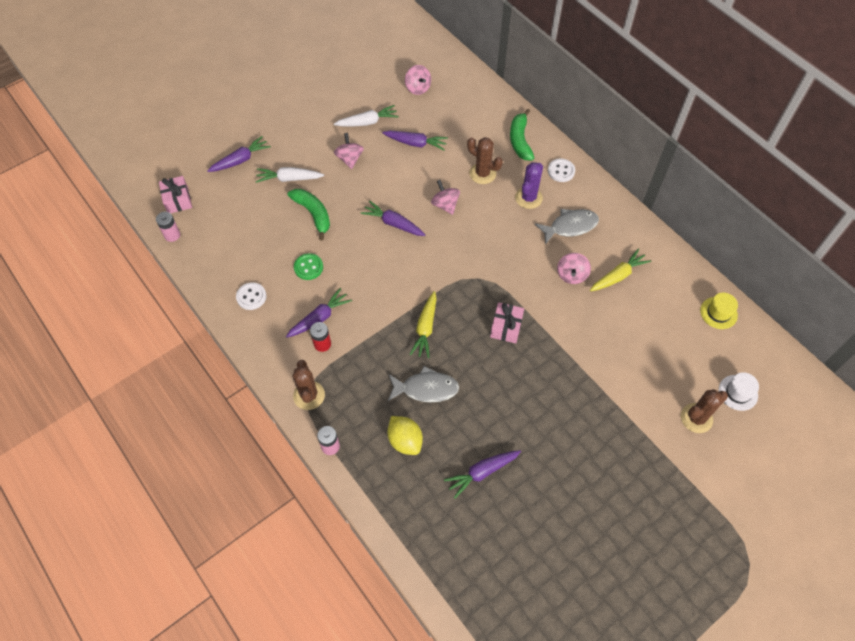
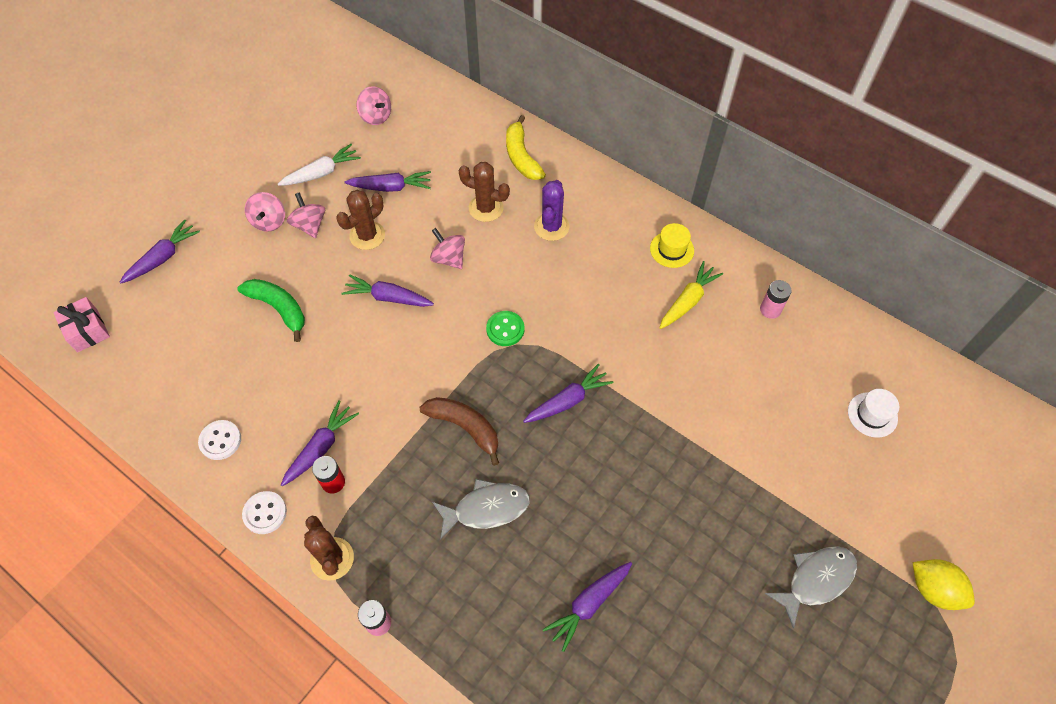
camera: 15 degrees left, 0 degrees up
pink battery [156,212,180,242] -> pink battery moved to [760,280,792,319]
white carrot [256,167,324,183] -> none
green button [294,253,323,280] -> green button moved to [486,311,524,346]
yellow lemon [387,416,423,455] -> yellow lemon moved to [913,559,975,610]
yellow carrot [409,291,437,358] -> brown banana [420,397,499,466]
pink gift [490,302,524,343] -> purple carrot [523,364,613,423]
green banana [510,109,534,160] -> yellow banana [506,115,546,180]
grey fish [535,209,599,245] -> grey fish moved to [765,546,857,629]
white button [548,159,575,182] -> white button moved to [242,491,287,534]
pink spinning top [557,253,591,284] -> pink spinning top moved to [245,192,285,232]
brown cactus [681,389,728,433] -> brown cactus moved to [336,190,385,250]
yellow hat [700,293,738,329] -> yellow hat moved to [650,223,694,268]

